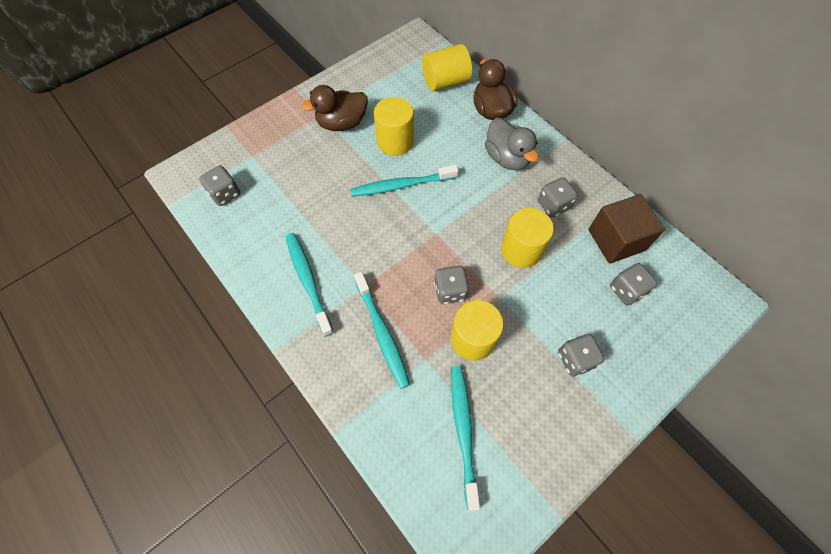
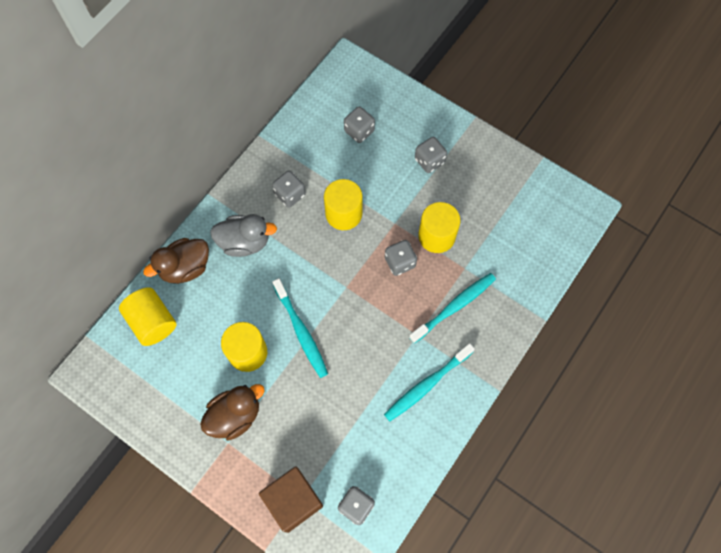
camera: 105 degrees left, 5 degrees up
brown duck [301,85,368,131] -> brown duck turned 90 degrees counterclockwise [200,384,265,441]
turquoise toothbrush [451,366,480,511] -> none
grey duck [485,118,539,170] -> grey duck turned 45 degrees clockwise [210,214,277,257]
brown cube [588,194,665,264] -> brown cube moved to [259,466,323,533]

